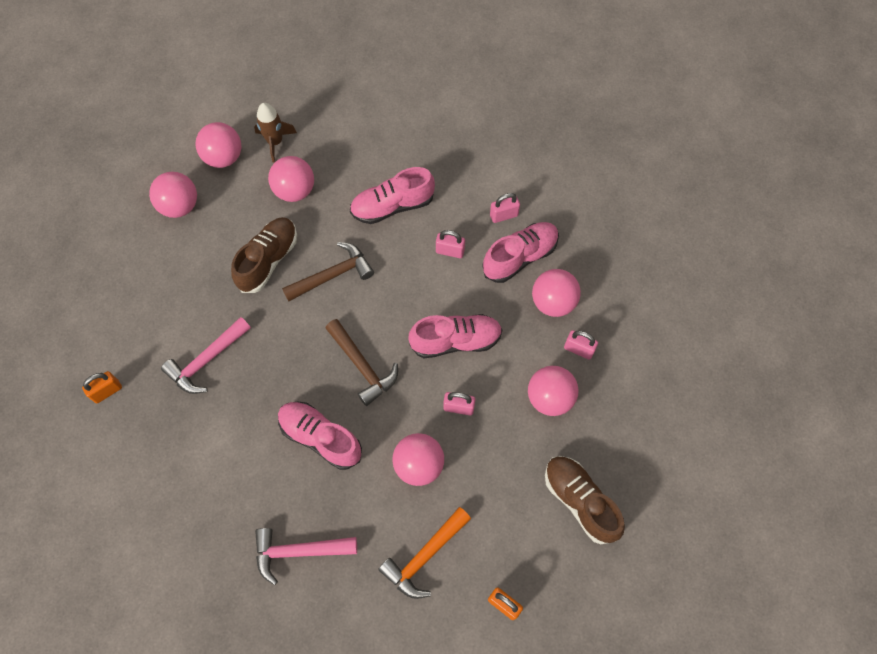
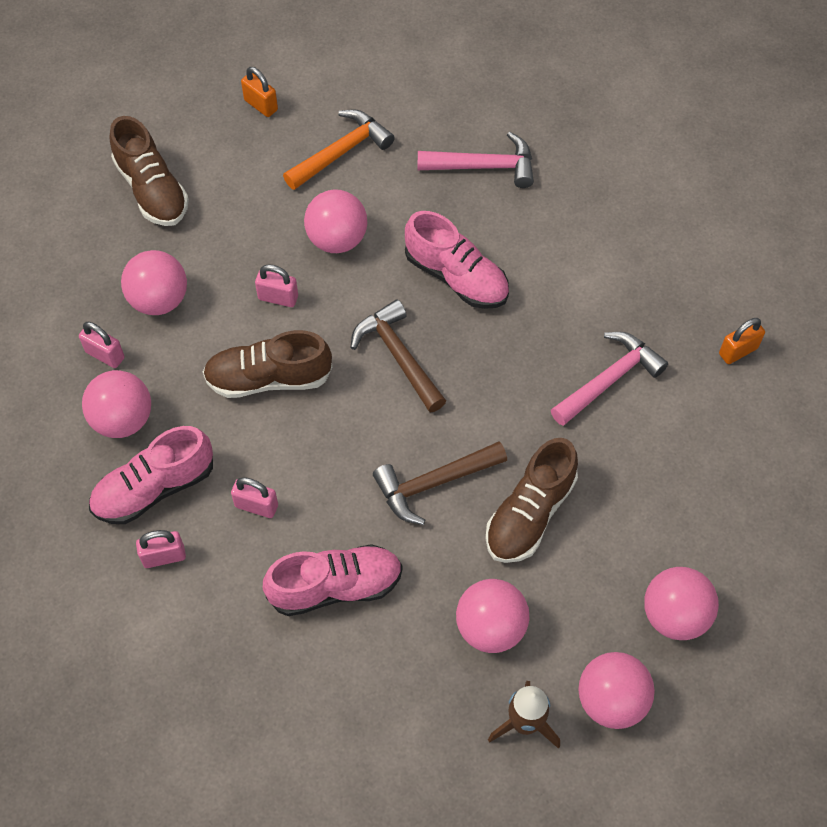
camera: 175 degrees left, 5 degrees down
pink shoe [409,314,503,358] -> brown shoe [203,330,332,398]

